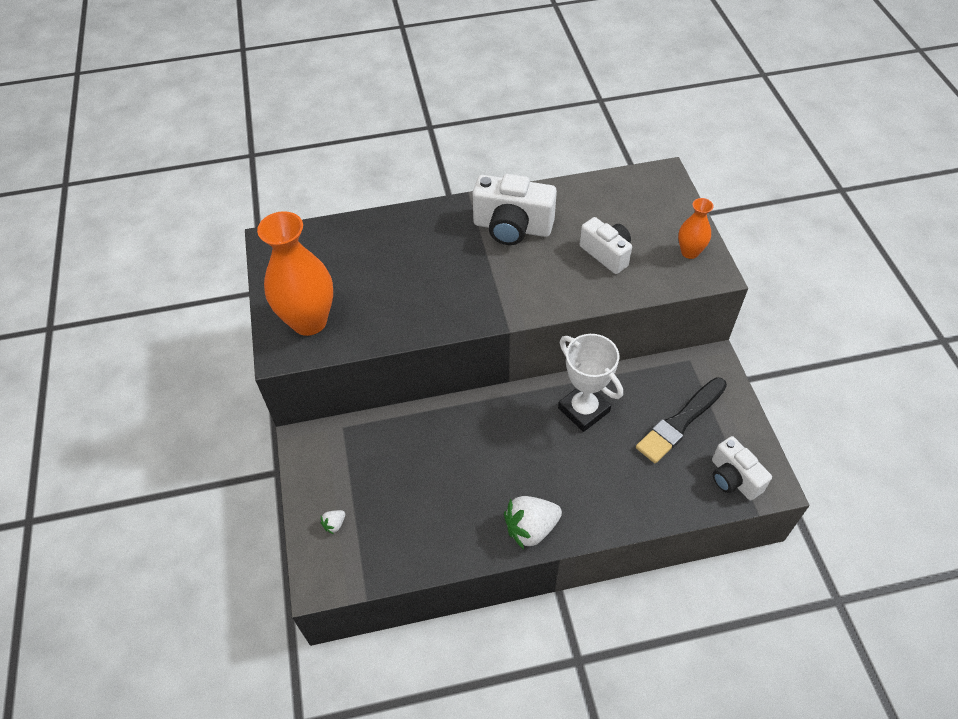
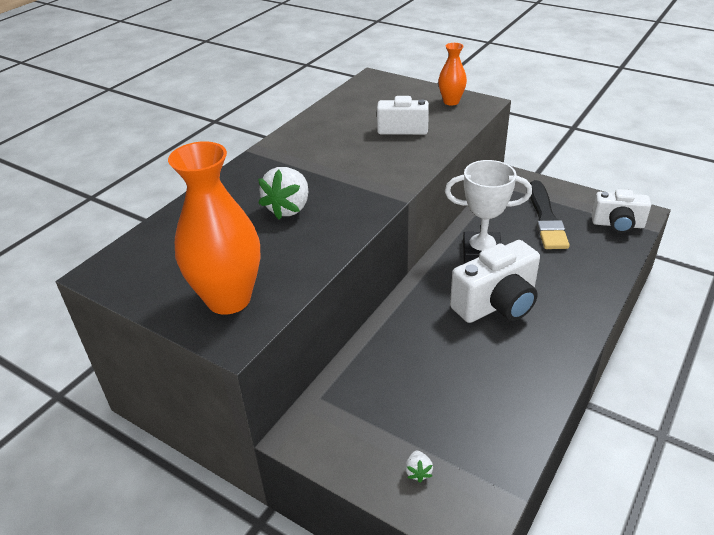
camera: 45 degrees left, 15 degrees down
white camera [472,174,557,245] -> white camera moved to [450,240,540,323]
white strawberry [504,496,562,549] -> white strawberry moved to [258,167,308,219]

